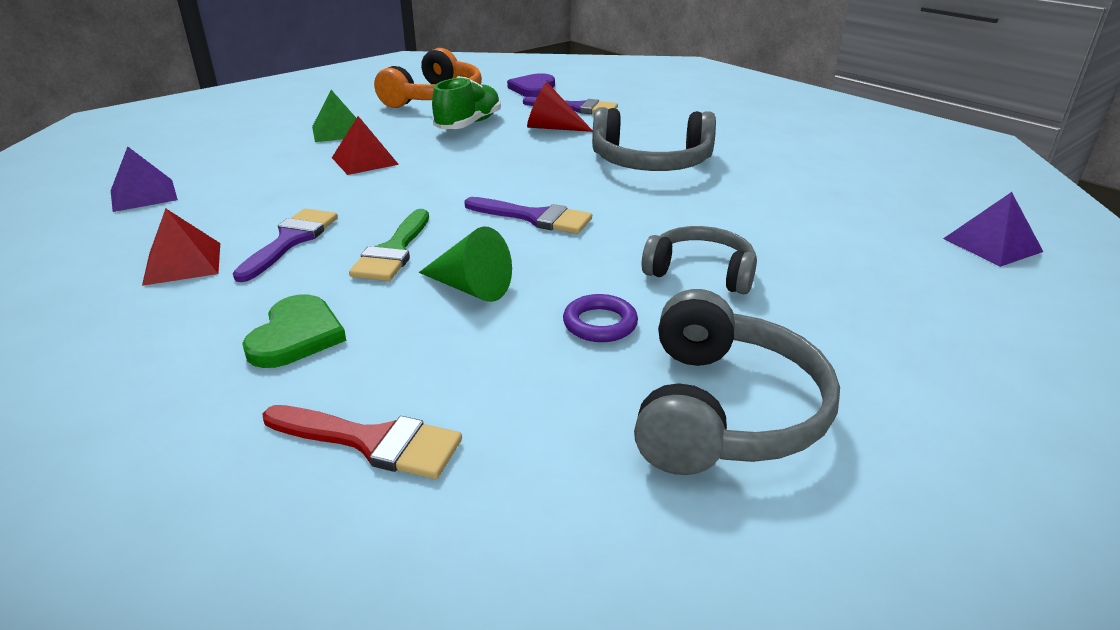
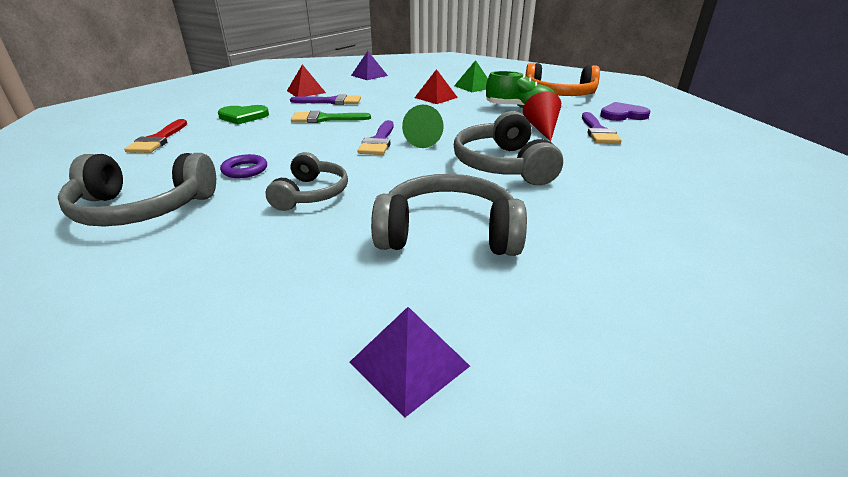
camera: 75 degrees right, 0 degrees up
green cone [419,227,512,302] -> green cone moved to [402,105,444,148]
none -> grey headphones [371,174,527,256]

